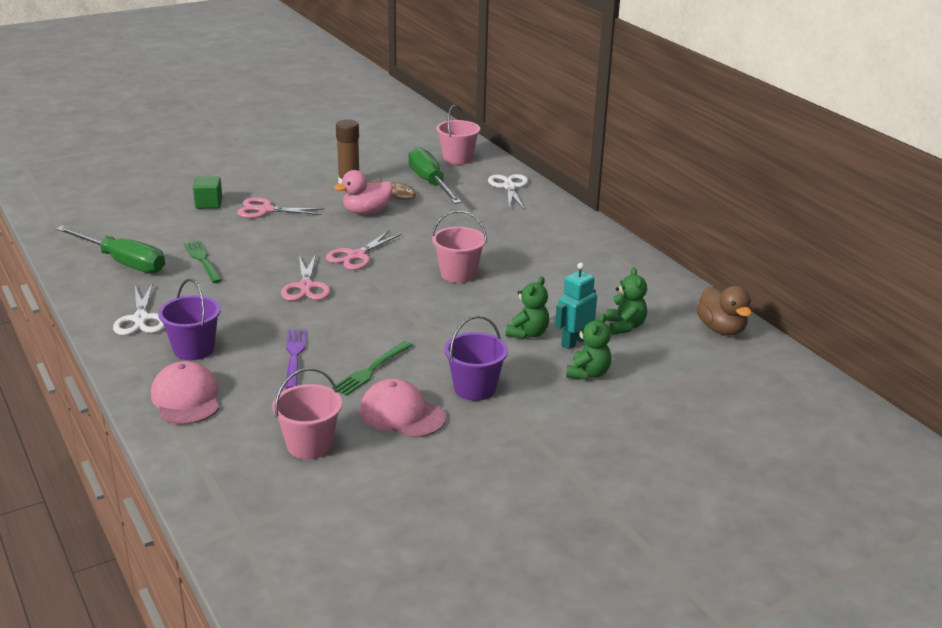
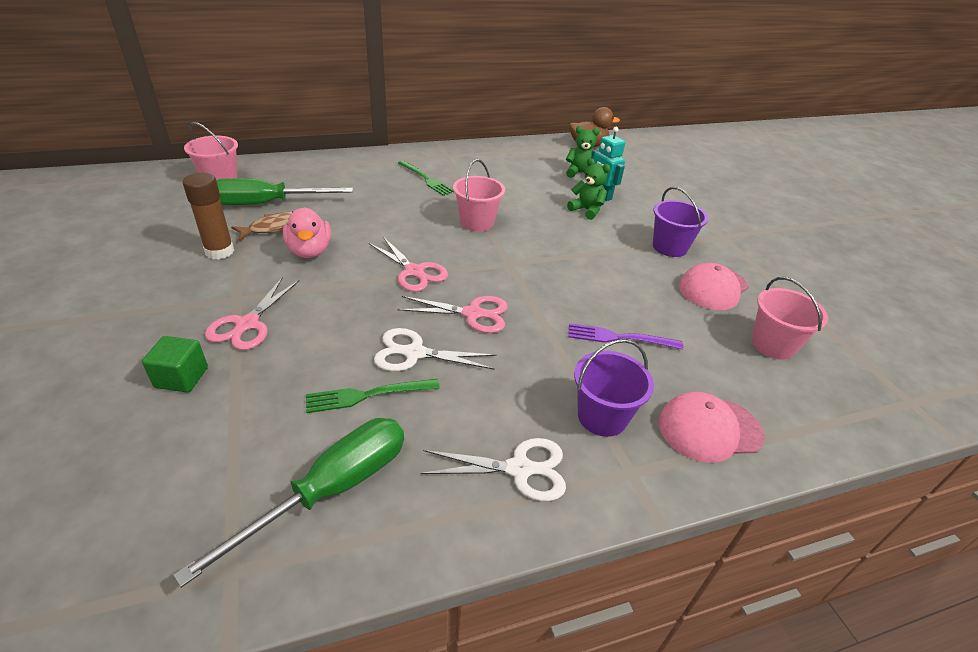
camera: 80 degrees left, 10 degrees up
green fork [331,341,413,396] -> green fork moved to [398,160,454,196]
white scissors [488,174,528,209] -> white scissors moved to [374,328,497,371]
green teddy bear [566,313,611,380] -> none

